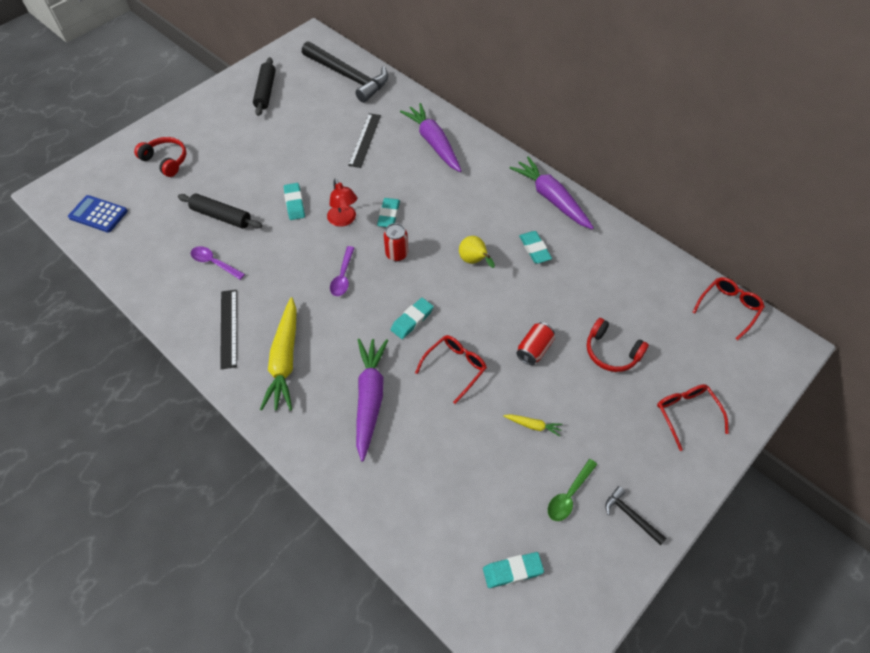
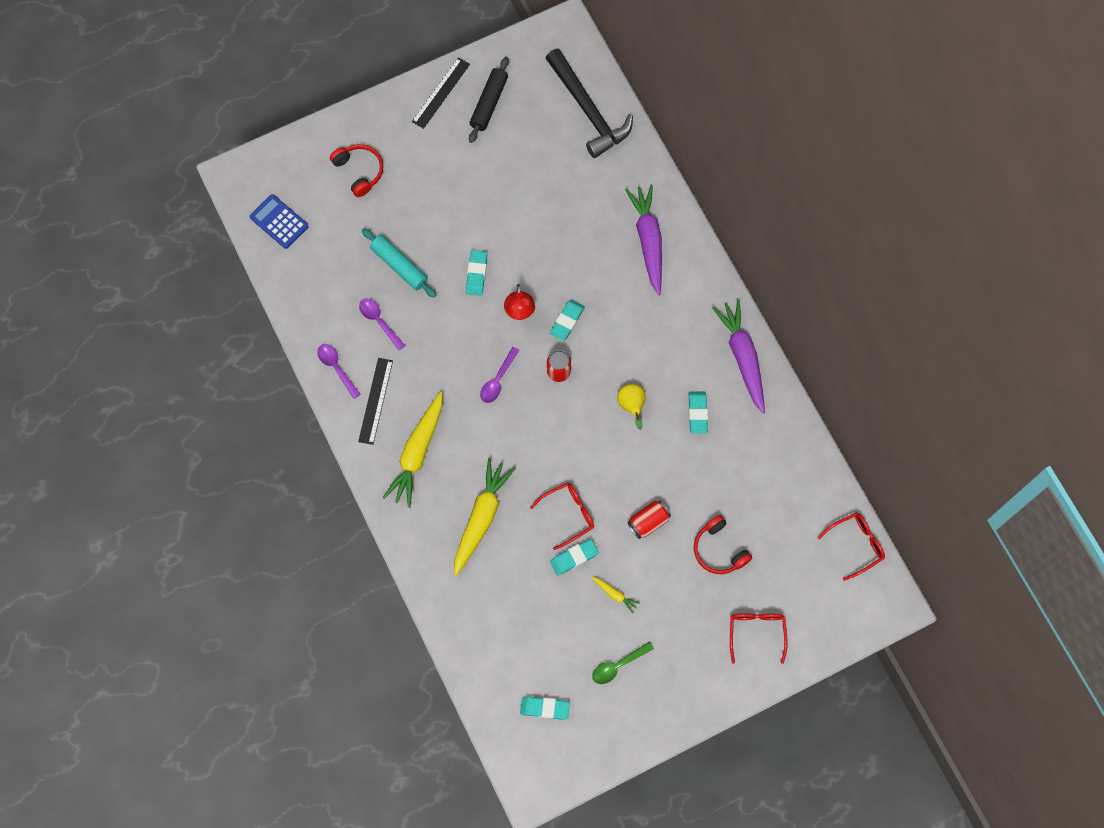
camera: 20 degrees right, 15 degrees up
black rolling pin [178,194,262,229] -> turquoise rolling pin [362,228,436,297]
black ruler [348,113,381,168] -> black ruler moved to [412,57,470,129]
purple carrot [356,339,388,461] -> yellow carrot [454,458,516,576]
turquoise eraser [391,298,434,339] -> turquoise eraser moved to [550,539,599,576]
black hammer [605,486,667,545] -> none
none -> purple spoon [317,344,361,399]

